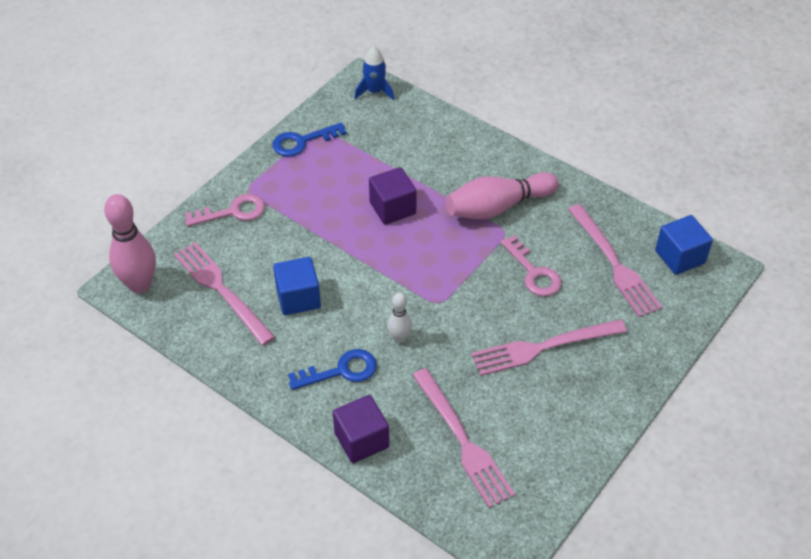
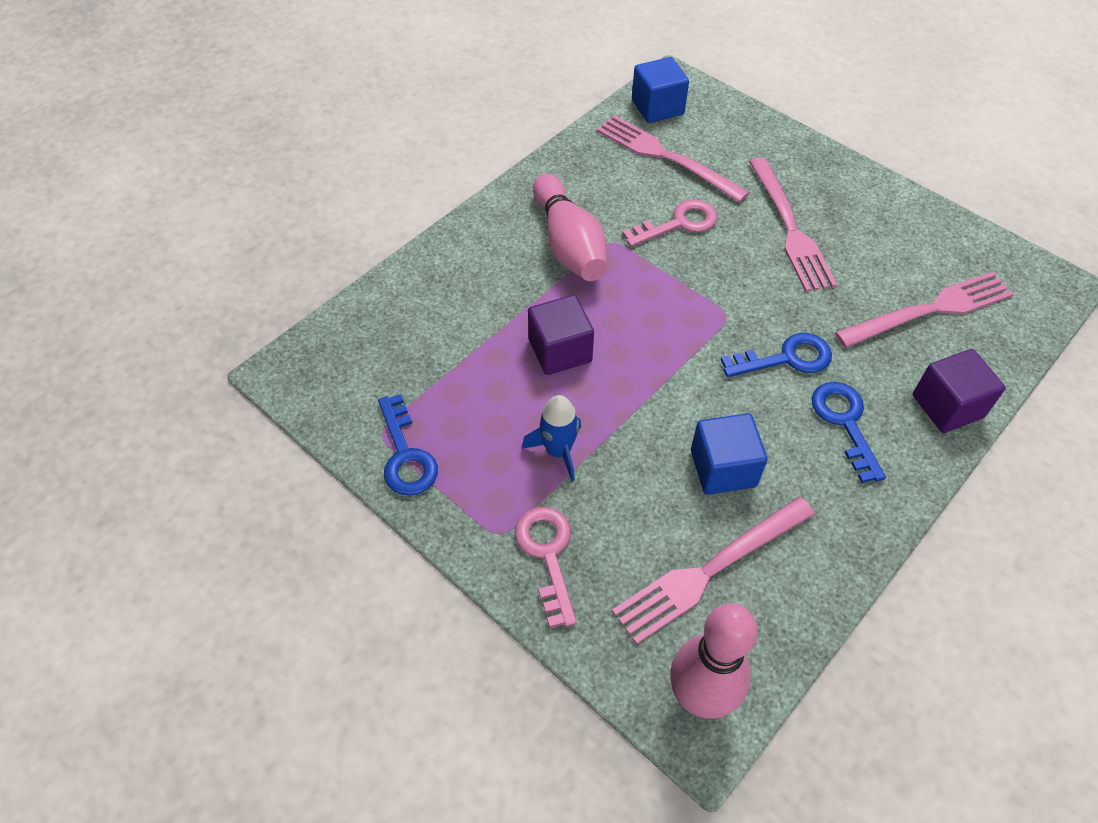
camera: 85 degrees left, 5 degrees up
blue rocket [355,46,394,100] -> blue rocket moved to [522,395,581,481]
white bowling pin [387,292,412,343] -> blue key [721,333,832,377]
pink fork [568,204,662,317] -> pink fork turned 120 degrees counterclockwise [597,115,750,203]

